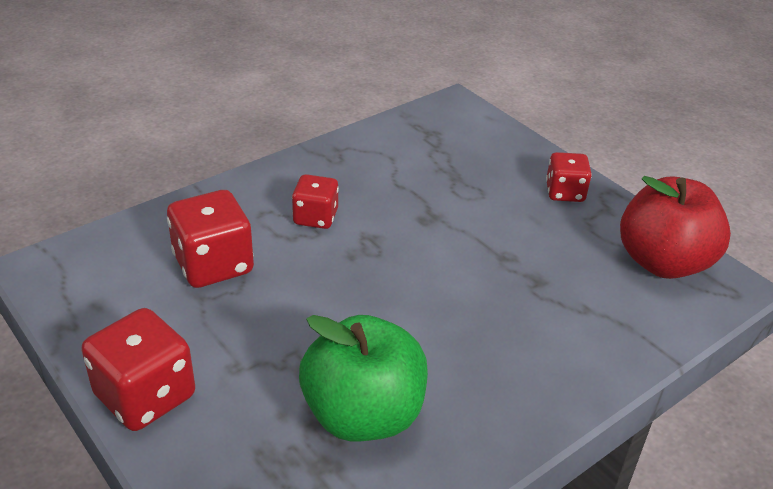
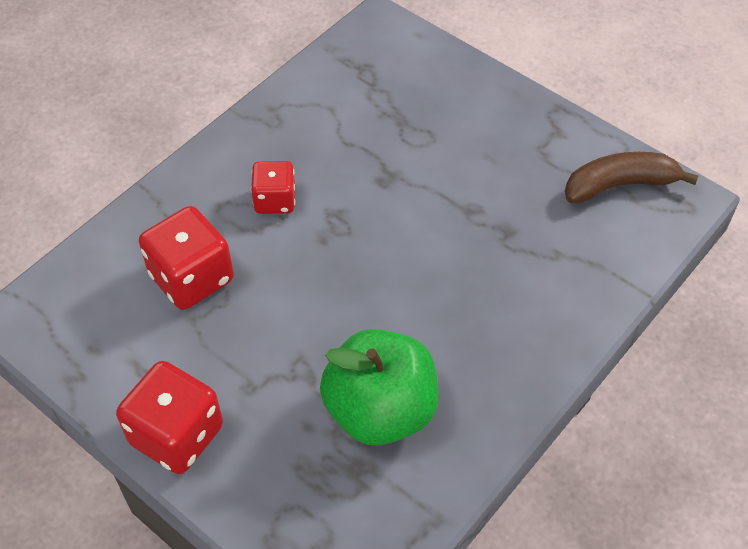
camera: 10 degrees left, 15 degrees up
red dice [546,152,592,202] -> none
red apple [620,176,731,279] -> brown banana [565,152,699,203]

